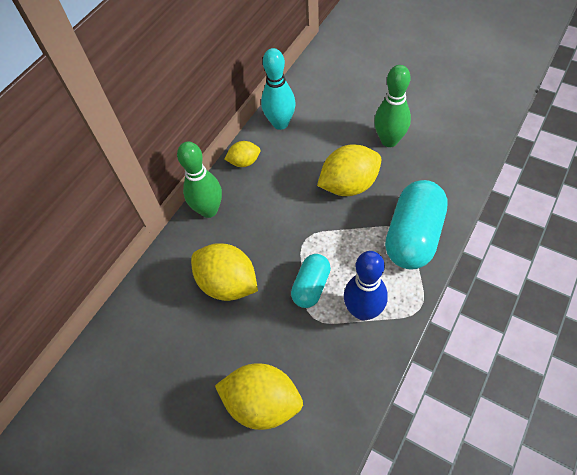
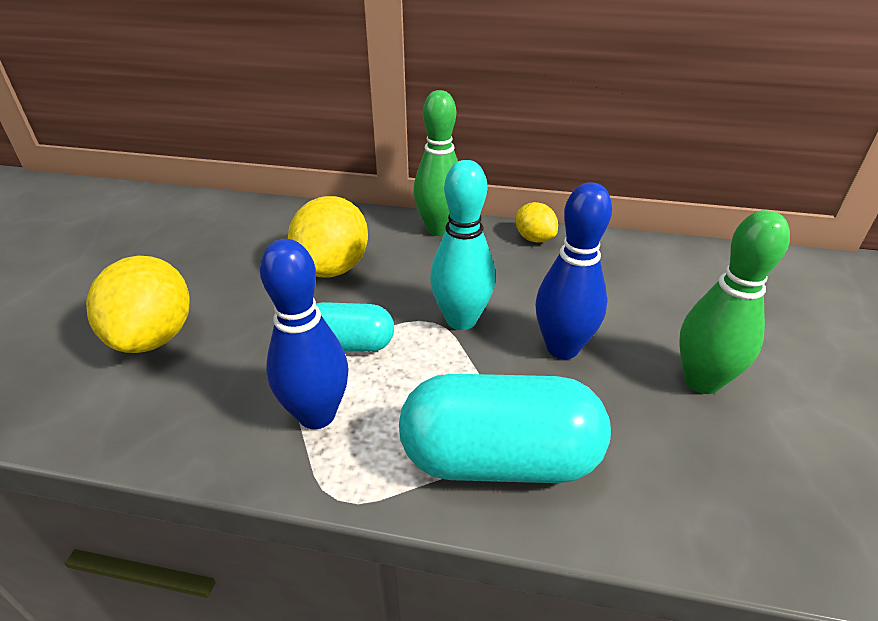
camera: 65 degrees right, 20 degrees down
turquoise bowling pin [261,48,295,130] -> turquoise bowling pin moved to [430,160,495,330]
yellow lemon [317,144,382,196] -> blue bowling pin [535,182,612,359]

